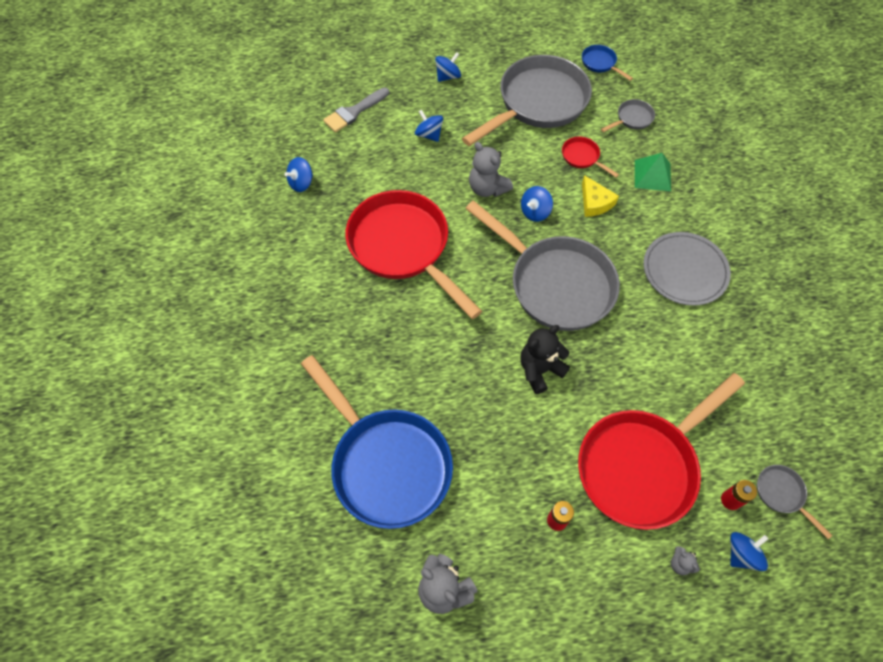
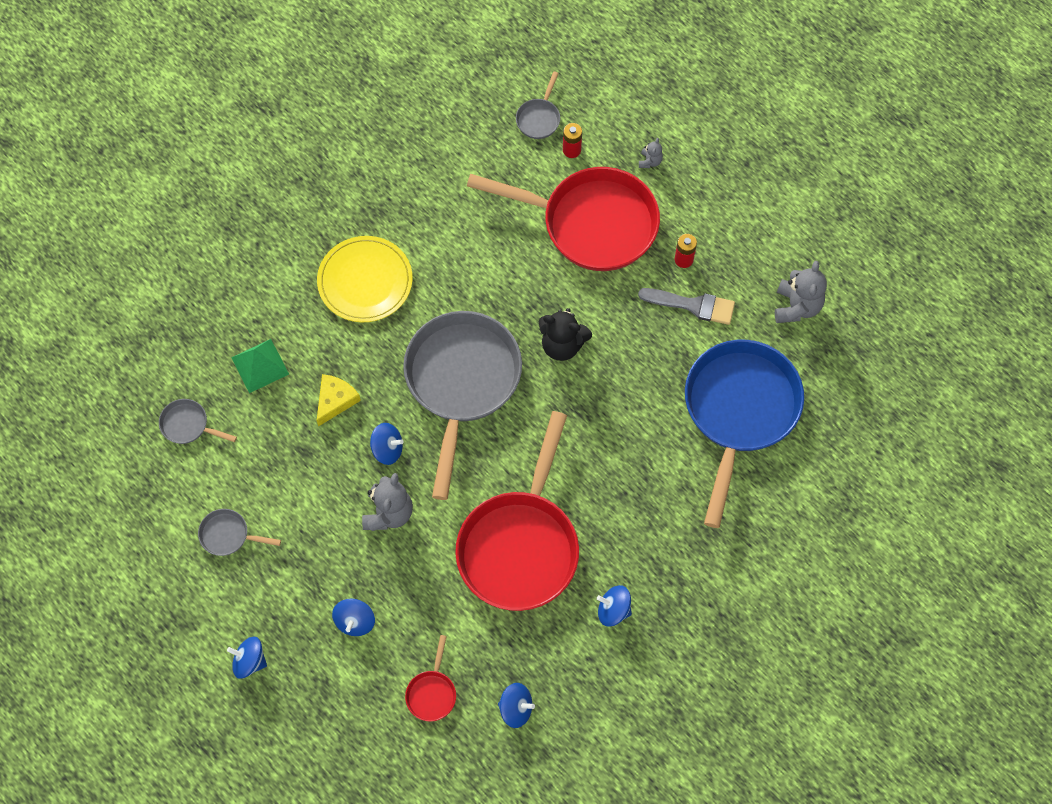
camera: 125 degrees left, 5 degrees up
grey brush [323,88,389,132] -> grey brush moved to [638,288,735,325]
grey pan [462,55,592,146] -> grey pan [198,509,281,556], size x0.40
red pan [562,137,619,178] -> red pan moved to [405,635,456,721]
blue pan [582,45,633,81] -> none
grey plate [643,232,731,306] -> yellow plate [317,236,413,322]
blue spinning top [730,532,768,571] -> blue spinning top moved to [597,585,632,627]

